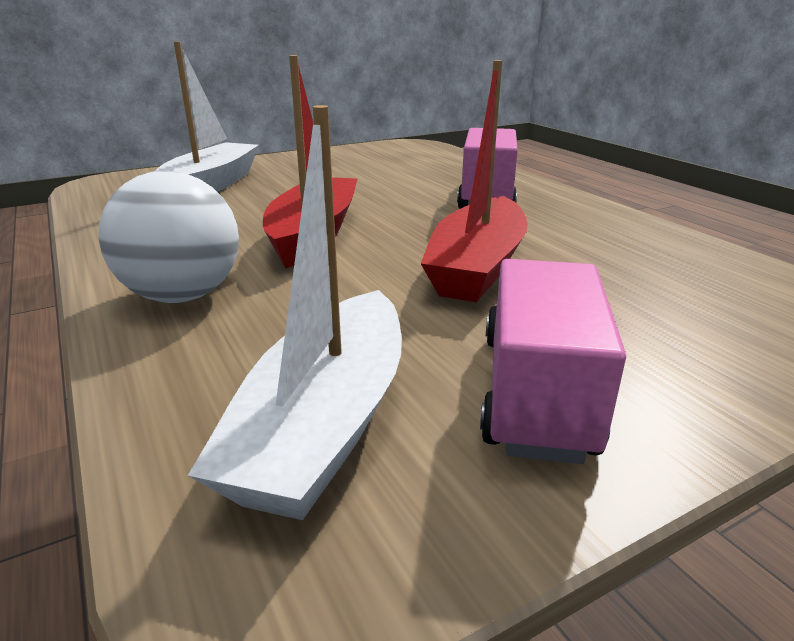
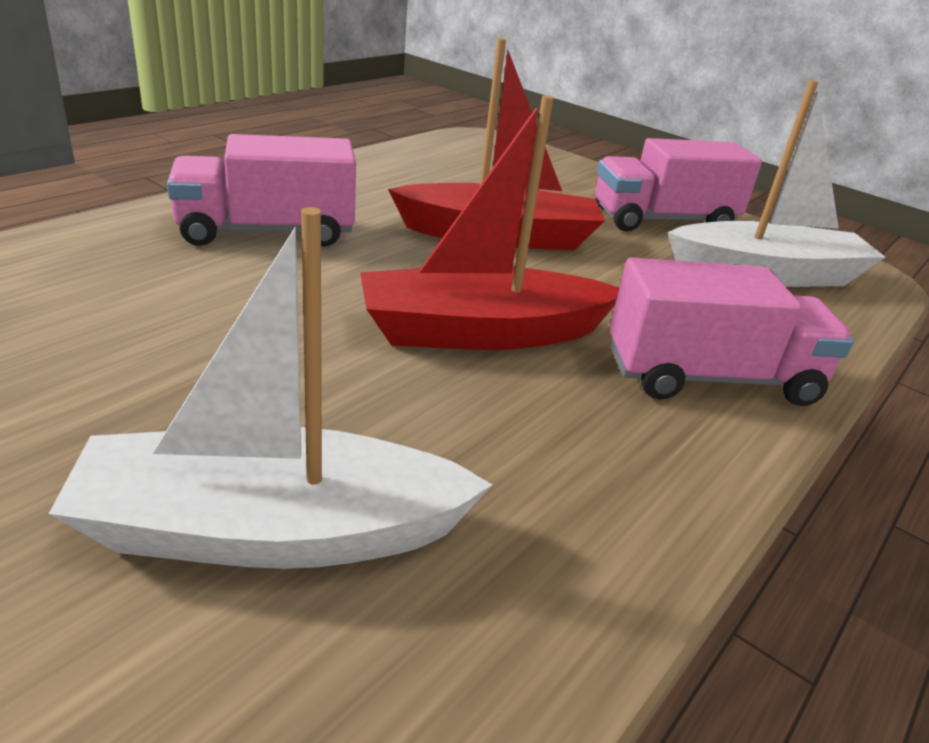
camera: 115 degrees left, 5 degrees up
white ball [99,171,239,303] -> pink truck [609,257,854,406]

